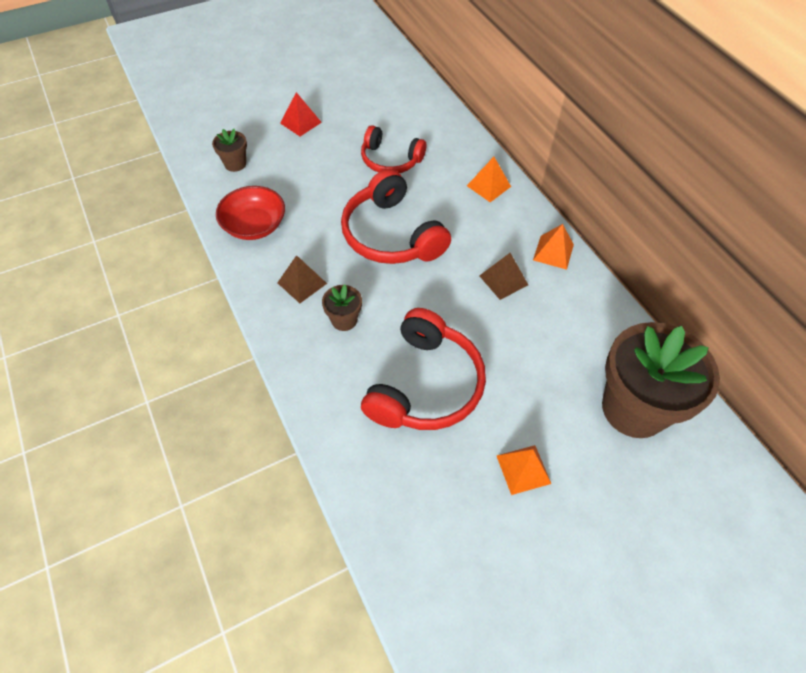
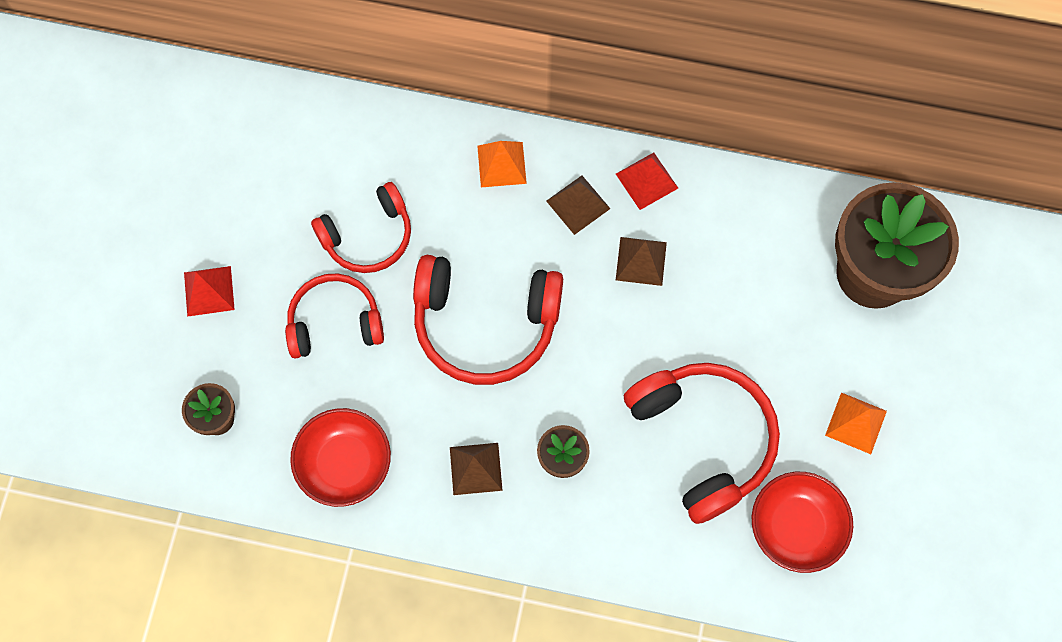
camera: 50 degrees left, 15 degrees up
orange pyramid [533,224,574,270] -> red pyramid [616,153,678,210]
none -> red headphones [285,273,384,358]
none -> brown pyramid [546,176,610,235]
none -> red bowl [752,472,853,573]

